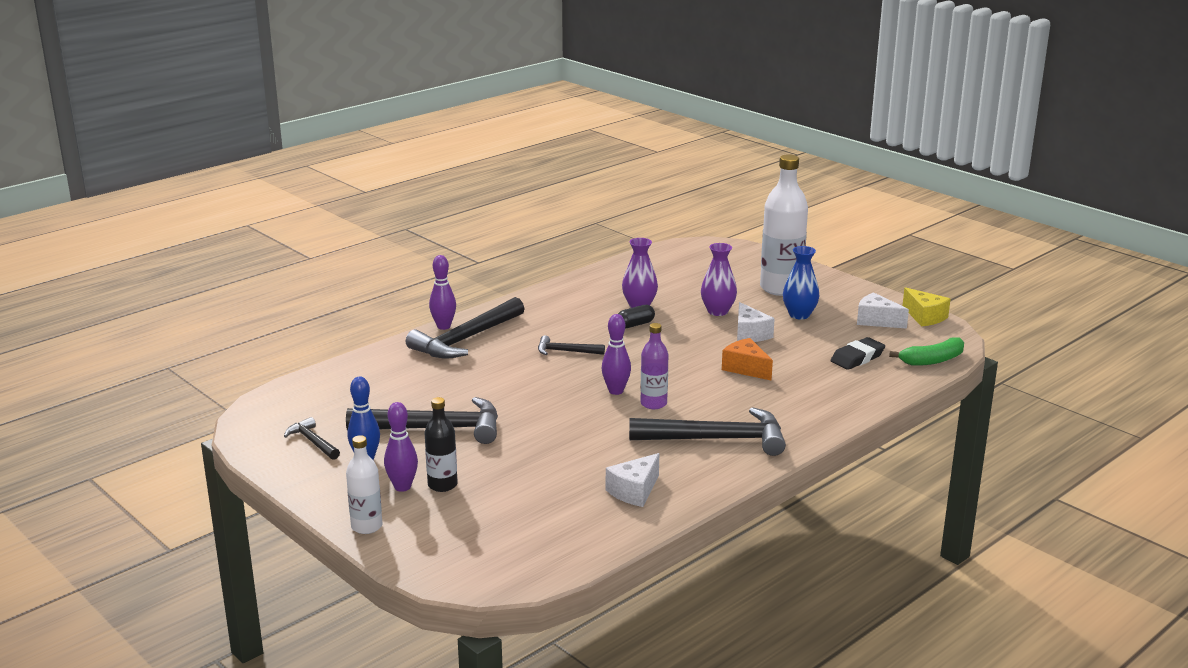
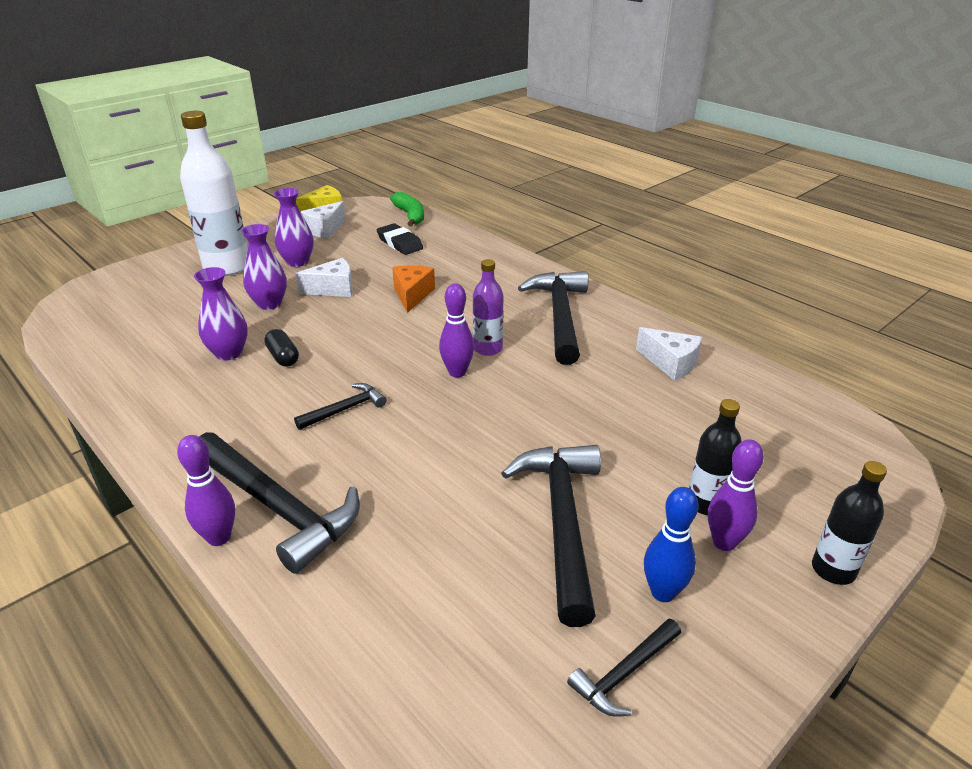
camera: 90 degrees left, 10 degrees up
white bottle [346,435,382,534] -> black bottle [812,461,887,585]
black hammer [538,335,605,355] -> black hammer turned 135 degrees counterclockwise [294,383,387,430]
orange cheese [722,338,773,381] -> orange cheese turned 135 degrees clockwise [392,265,435,313]
blue vase [783,246,819,319] -> purple vase [274,188,314,267]

